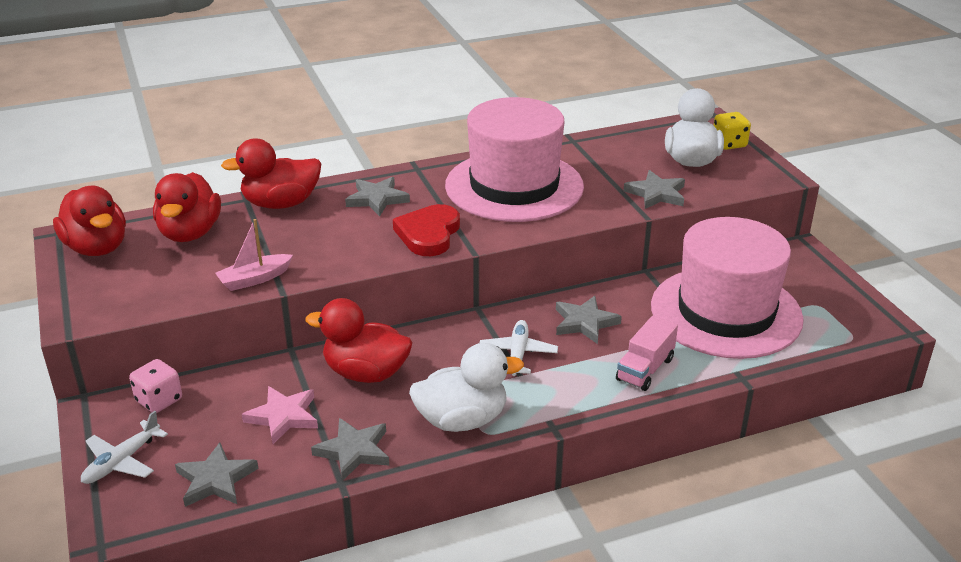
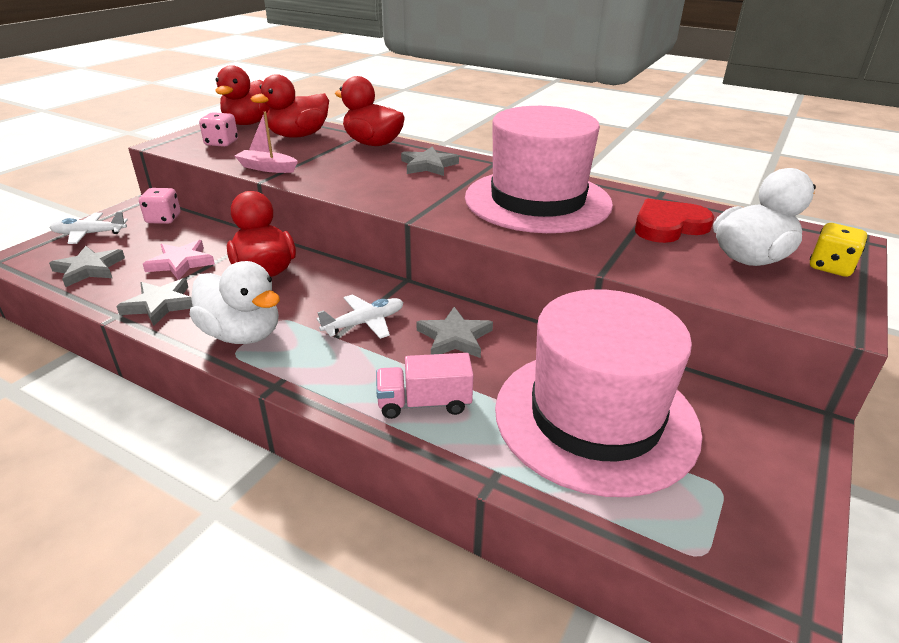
camera: 50 degrees right, 0 degrees up
red heart [393,204,460,256] -> red heart moved to [635,199,714,243]
grey star [624,170,685,209] -> none
none -> pink dice [199,112,238,147]

